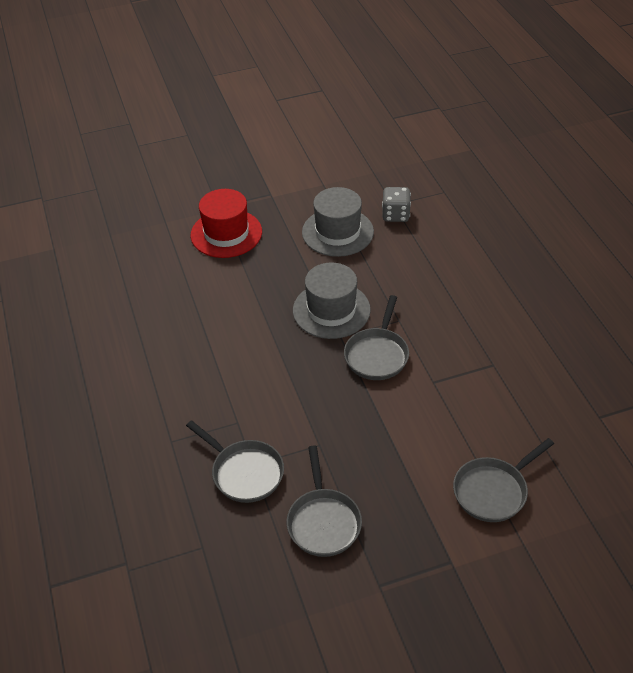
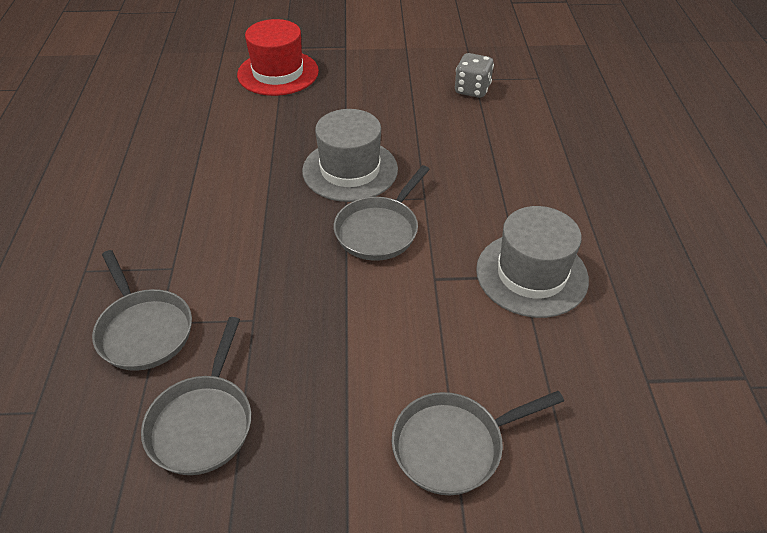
camera: 15 degrees right, 0 degrees up
grey hat [302,187,374,257] -> grey hat moved to [476,206,589,318]

